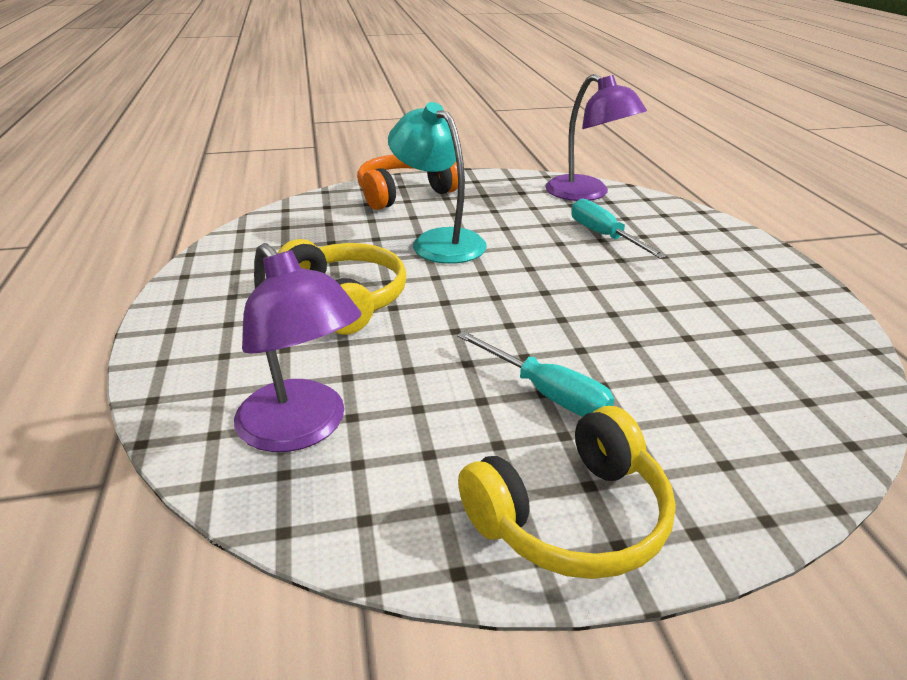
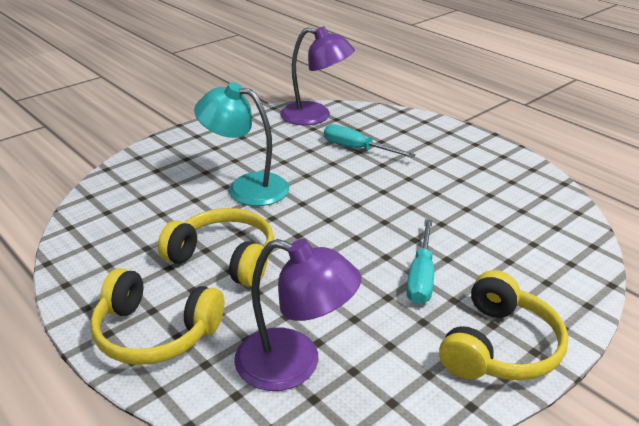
camera: 30 degrees left, 0 degrees up
orange headphones [357,155,458,210] -> none
turquoise screwdriver [457,331,614,417] -> turquoise screwdriver turned 90 degrees clockwise [407,219,434,304]
none -> yellow headphones [90,268,224,365]

